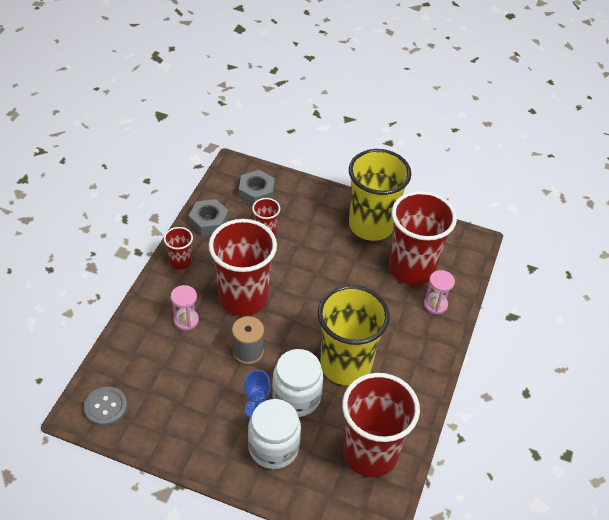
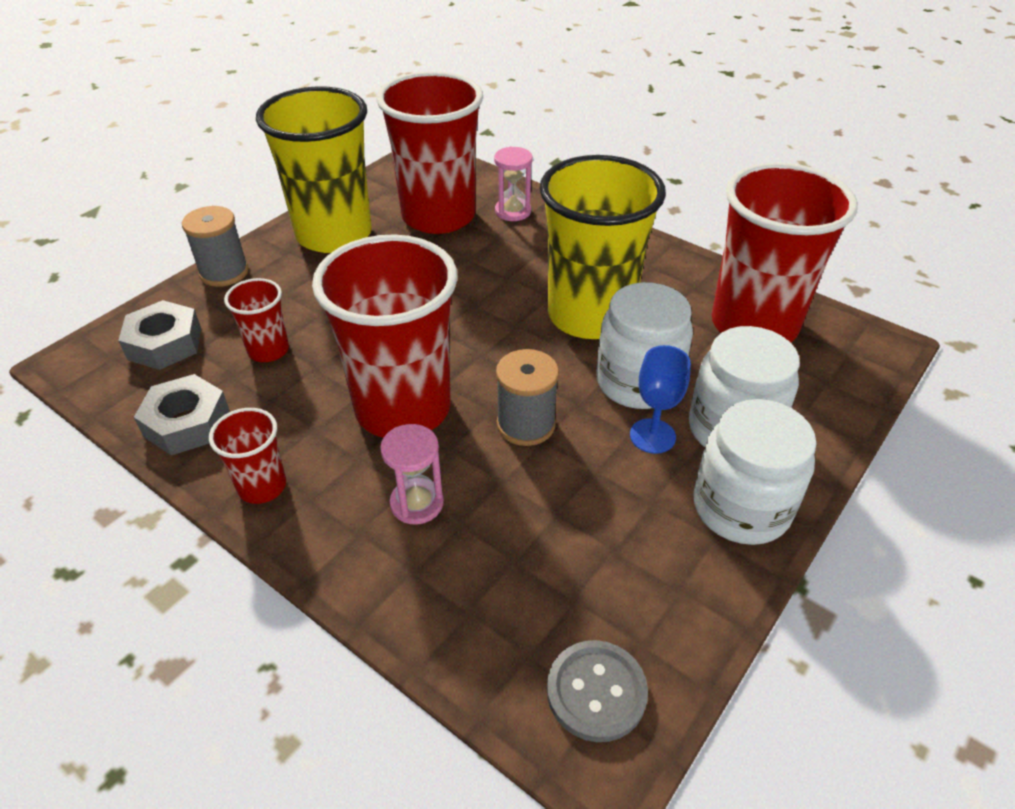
camera: 70 degrees left, 5 degrees down
none -> grey spool [182,206,249,287]
none -> white jar [693,399,817,545]

